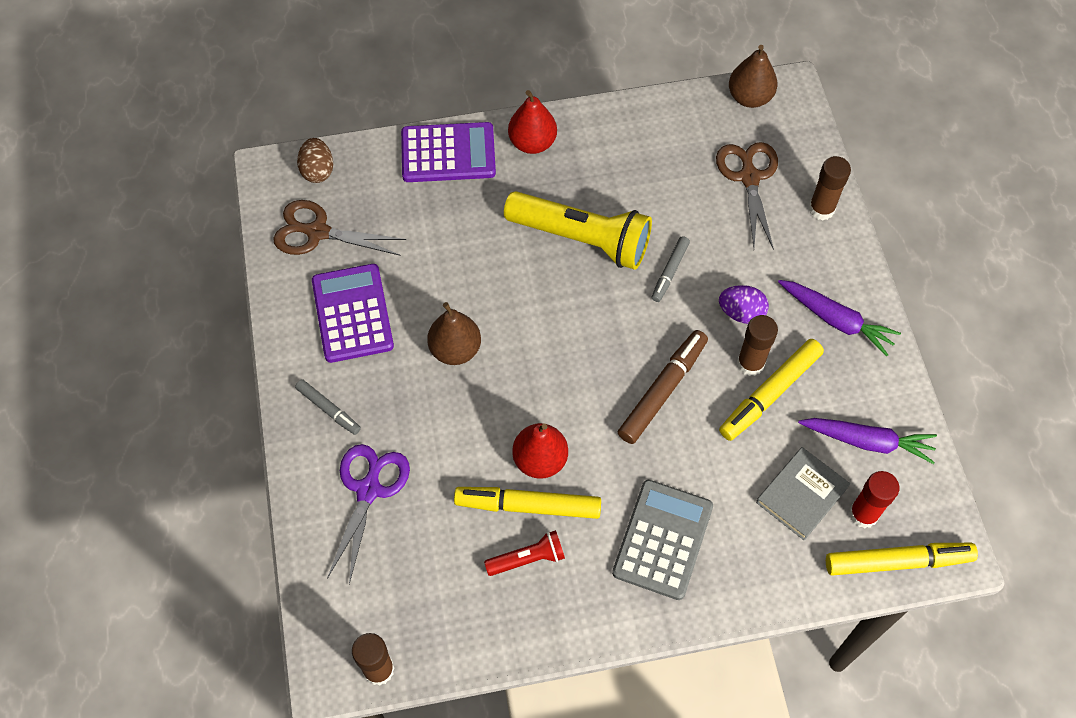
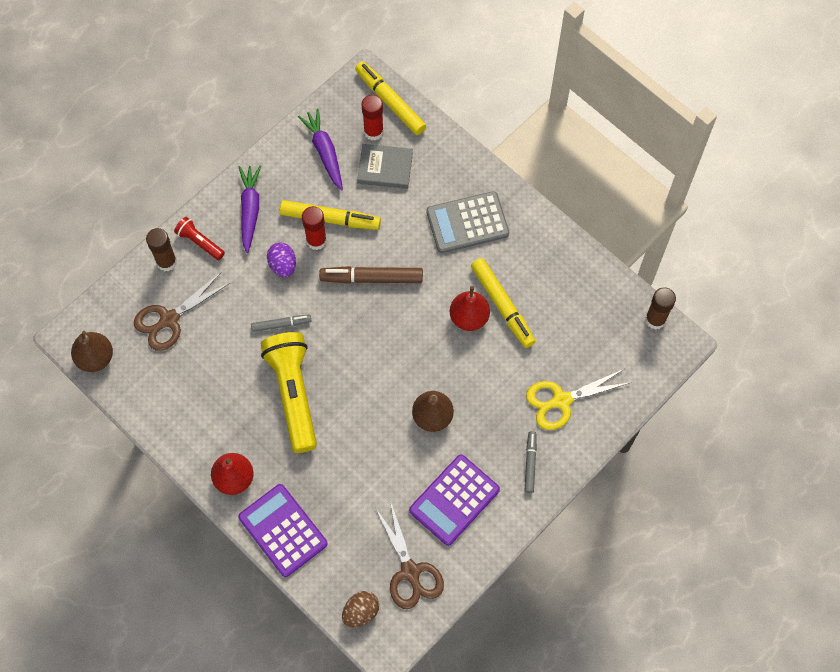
camera: 125 degrees left, 5 degrees up
purple scissors [327,444,410,584] -> yellow scissors [526,369,632,430]
red flashlight [484,530,565,576] -> red flashlight moved to [174,217,225,260]
brown glue stick [737,315,778,376] -> red glue stick [302,206,327,250]

